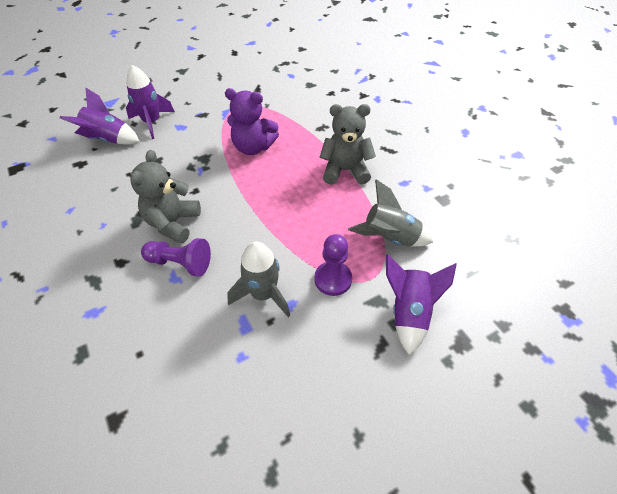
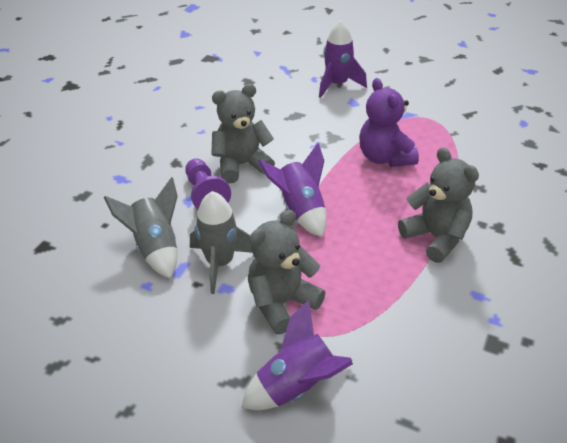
camera: 55 degrees right, 10 degrees down
purple rocket [60,87,140,145] -> purple rocket moved to [258,143,326,237]
purple pawn [314,234,352,296] -> grey teddy bear [248,210,325,334]
grey rocket [348,179,433,247] -> grey rocket moved to [104,177,178,279]

